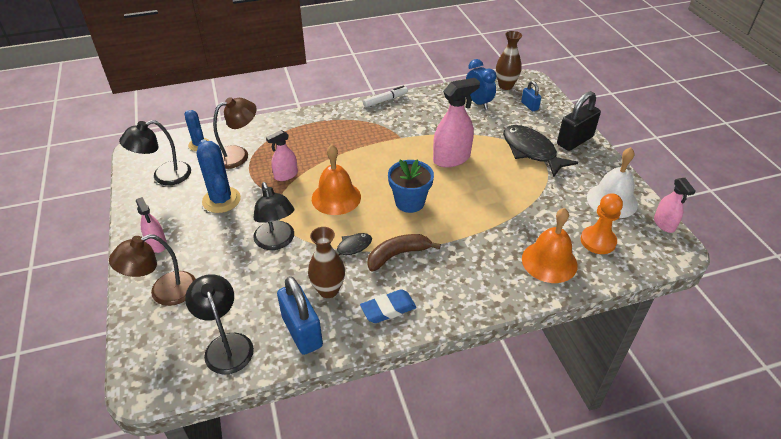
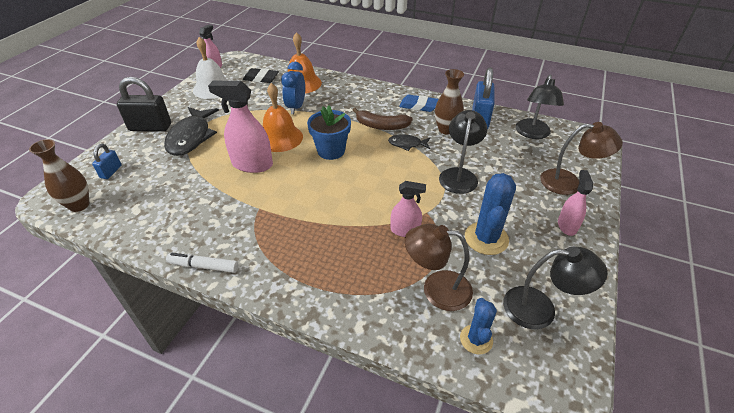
camera: 140 degrees left, 0 degrees up
orange bell [312,144,361,215] -> orange bell moved to [263,83,303,152]
blue clock [466,59,497,110] -> blue clock moved to [281,62,305,114]
orange pawn [581,193,623,254] -> black eraser [243,68,279,83]

